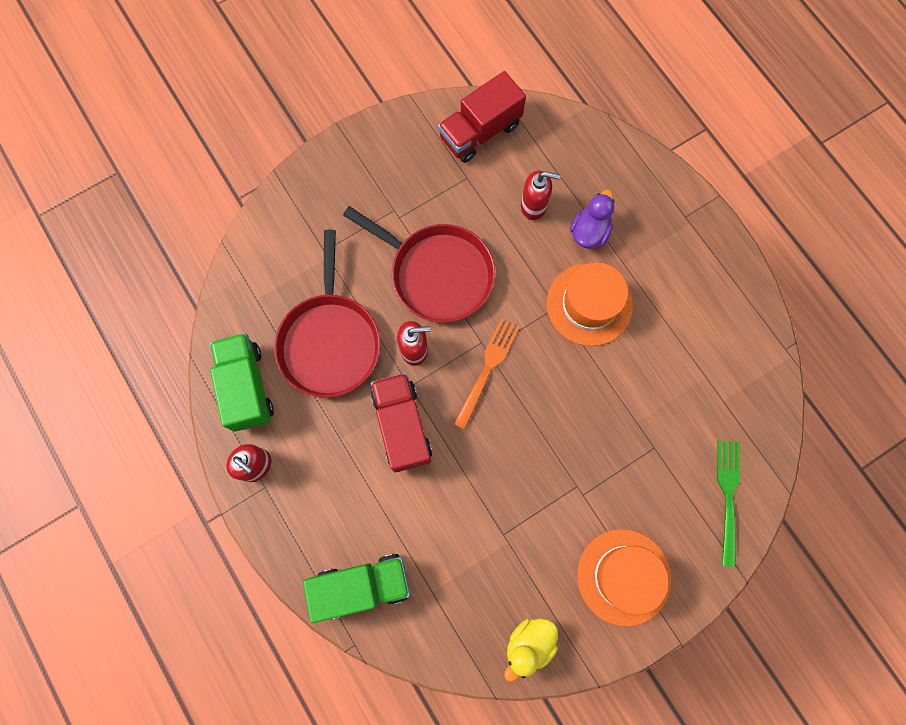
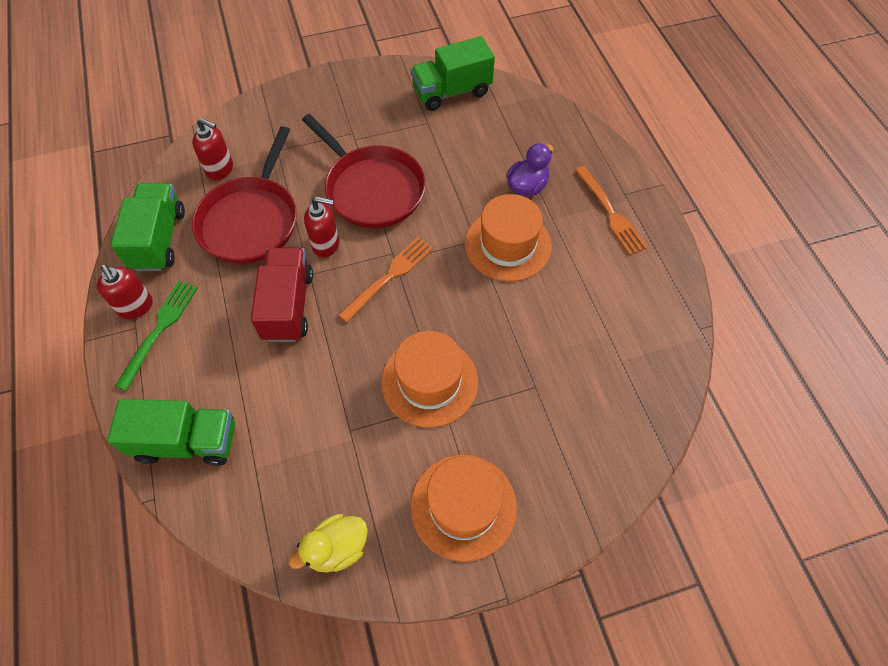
camera: 15 degrees right, 15 degrees down
red truck [438,71,526,163] -> green truck [411,36,495,111]
red soap dispenser [521,171,561,220] -> red soap dispenser moved to [192,118,233,180]
green fork [717,440,740,567] -> green fork moved to [115,281,198,391]
none -> orange hat [381,331,478,428]
none -> orange fork [575,166,648,255]

